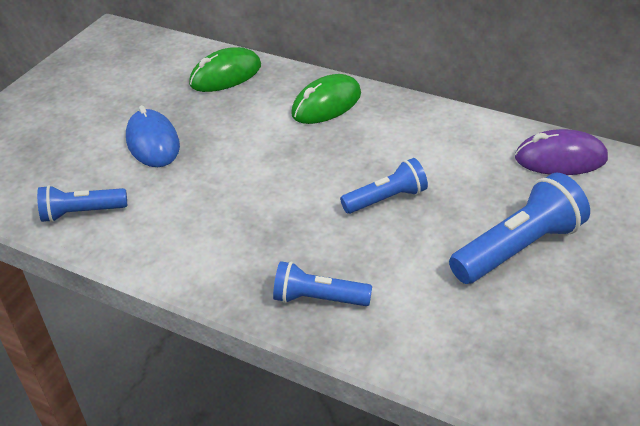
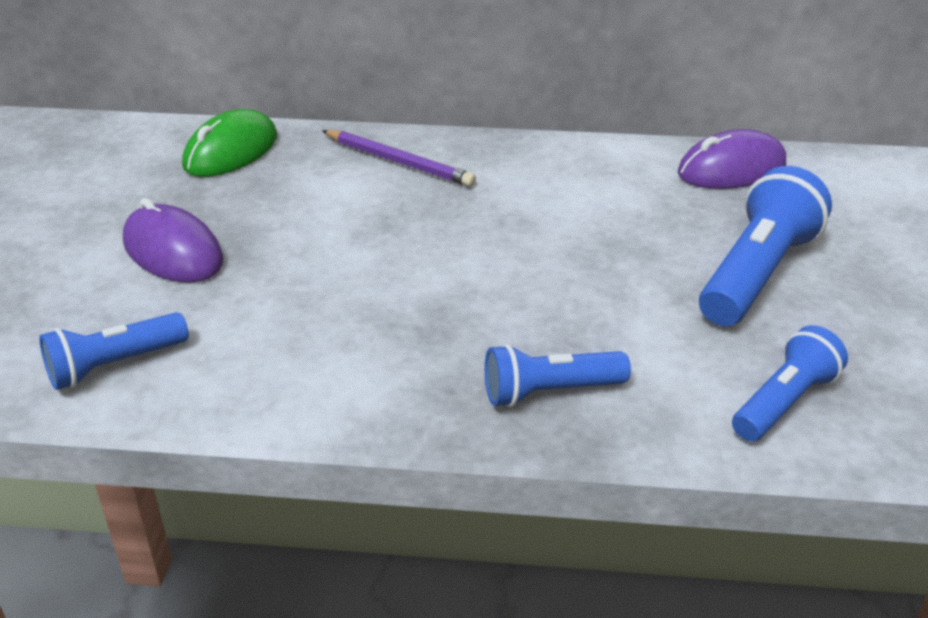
camera: 25 degrees left, 5 degrees down
blue mouse [126,105,180,167] -> purple mouse [123,198,224,283]
green mouse [291,74,361,124] -> purple pencil [322,130,476,187]
blue flashlight [340,158,428,214] -> blue flashlight moved to [732,325,848,441]

